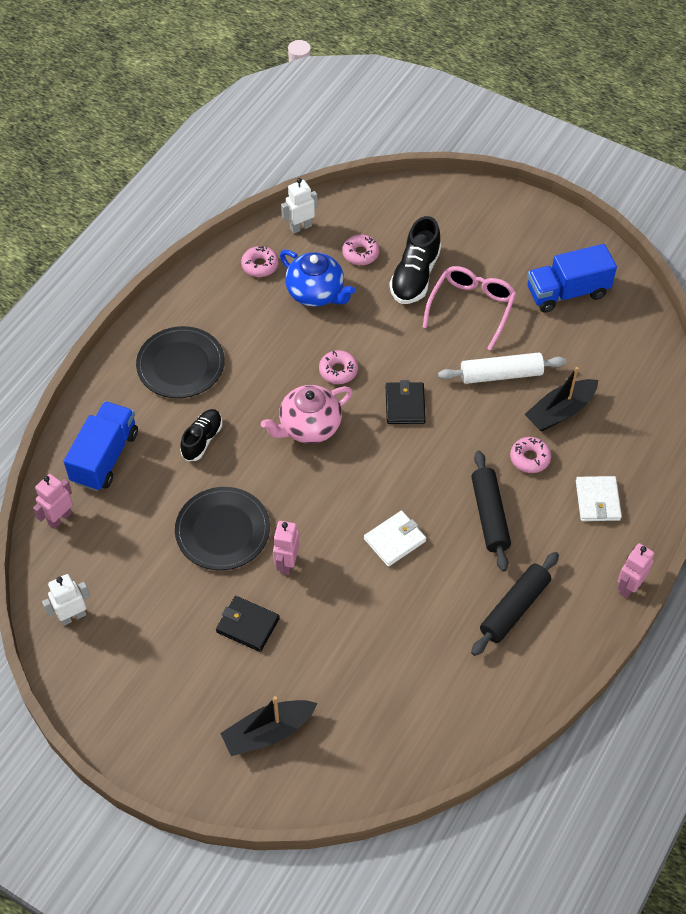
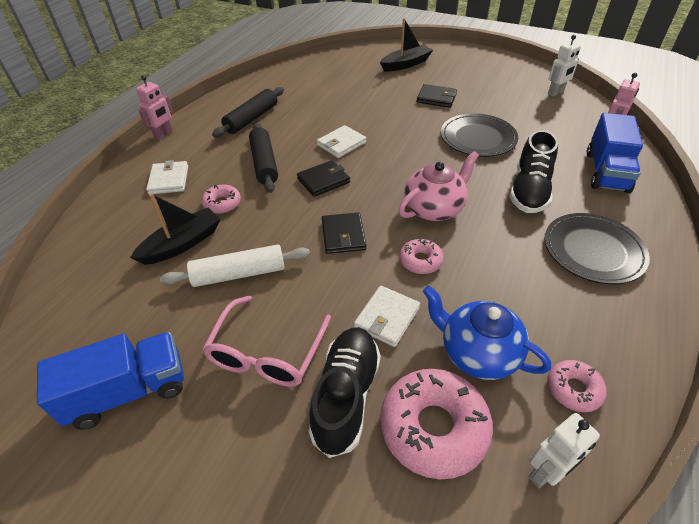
camera: 175 degrees right, 10 degrees down
black shoe [180,409,222,461] -> black shoe [510,130,558,213], size x1.56
pink robot [273,521,299,575] -> none
pink donut [342,235,379,265] -> pink donut [380,369,493,480], size x1.88
none -> black wallet [297,160,350,197]
none -> white wallet [354,286,420,347]

